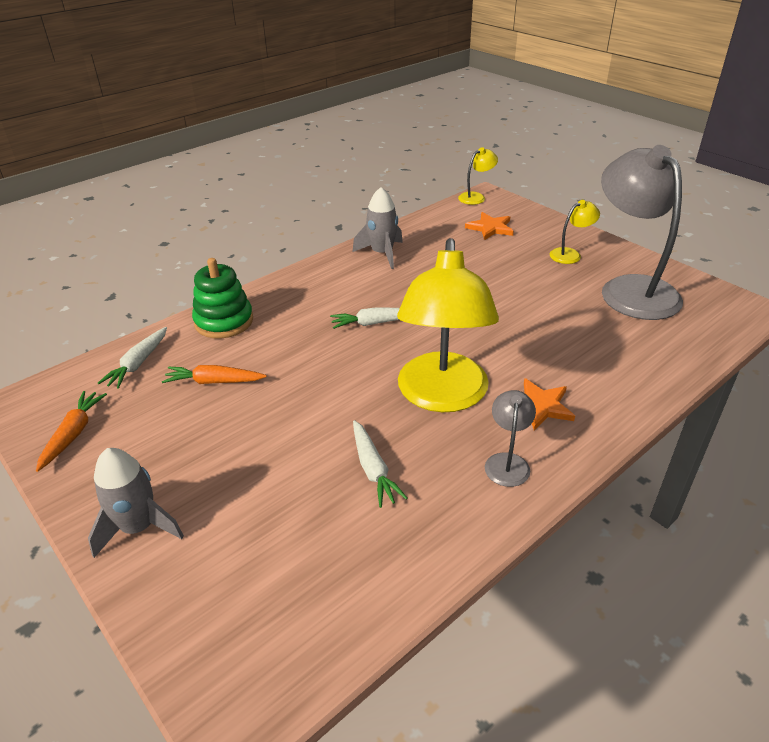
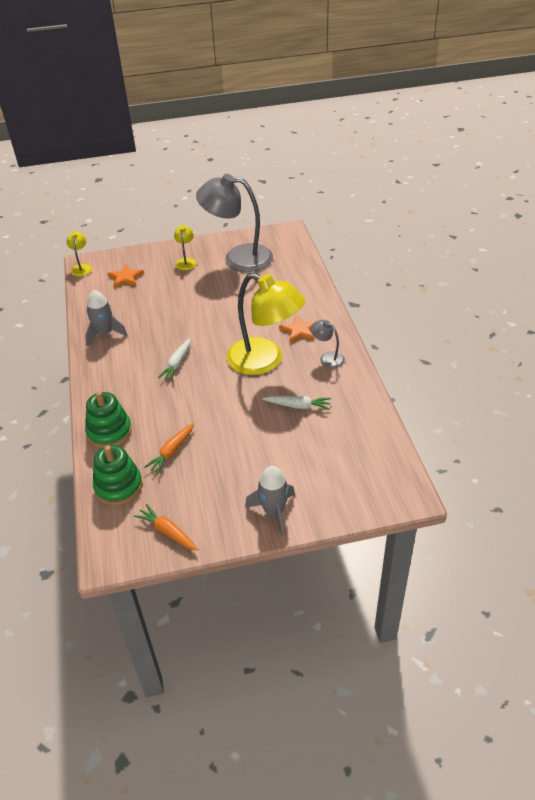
camera: 60 degrees left, 5 degrees up
white carrot [98,327,167,389] -> green stacking toy [93,445,143,505]

